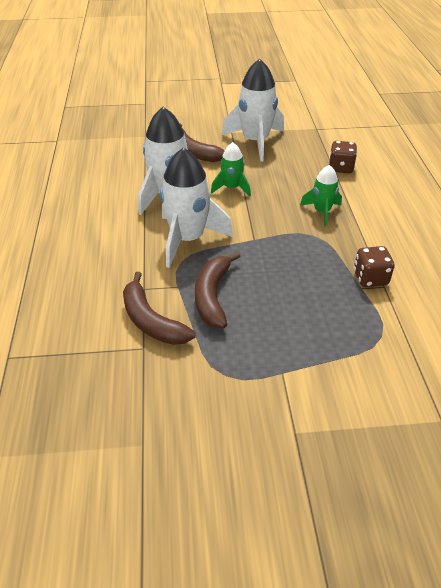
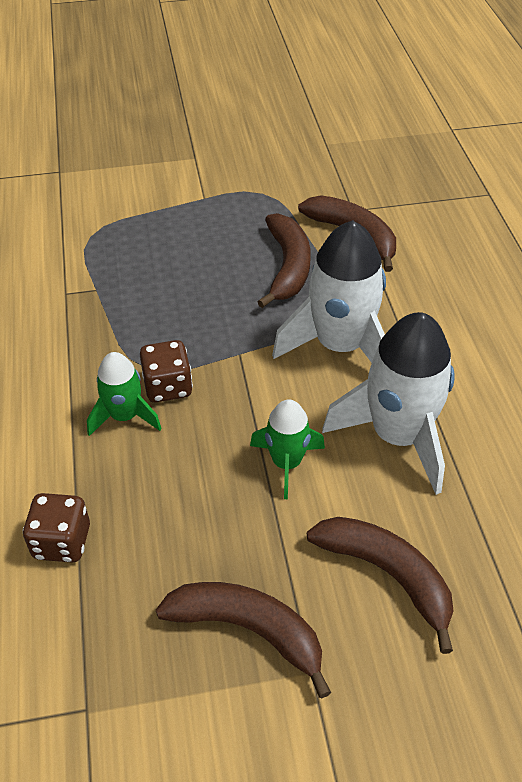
camera: 175 degrees right, 5 degrees up
white rocket [221,59,284,162] -> brown banana [156,582,331,698]
brown dice [354,246,395,287] -> brown dice moved to [140,340,193,402]

